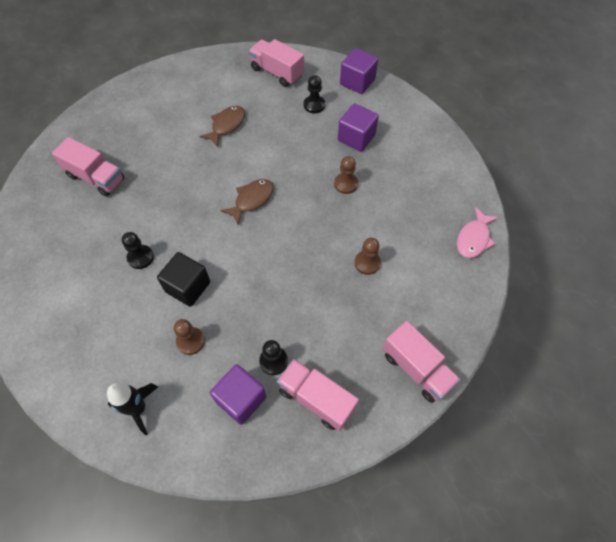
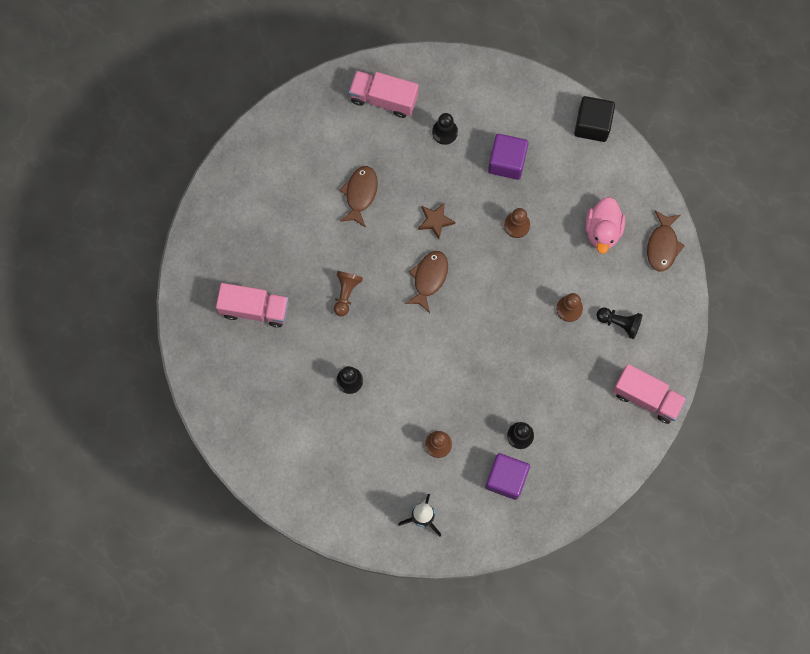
camera: 20 degrees left, 15 degrees up
black cube [157,252,210,307] -> black cube moved to [574,96,615,142]
pink truck [277,359,359,431] -> none
purple cube [340,48,378,94] -> none
pink fish [457,207,499,258] -> brown fish [647,210,685,272]
none -> brown pawn [334,271,363,316]
none -> brown star [418,202,455,239]
none -> pink duck [585,197,625,254]
none -> black pawn [596,307,642,339]

